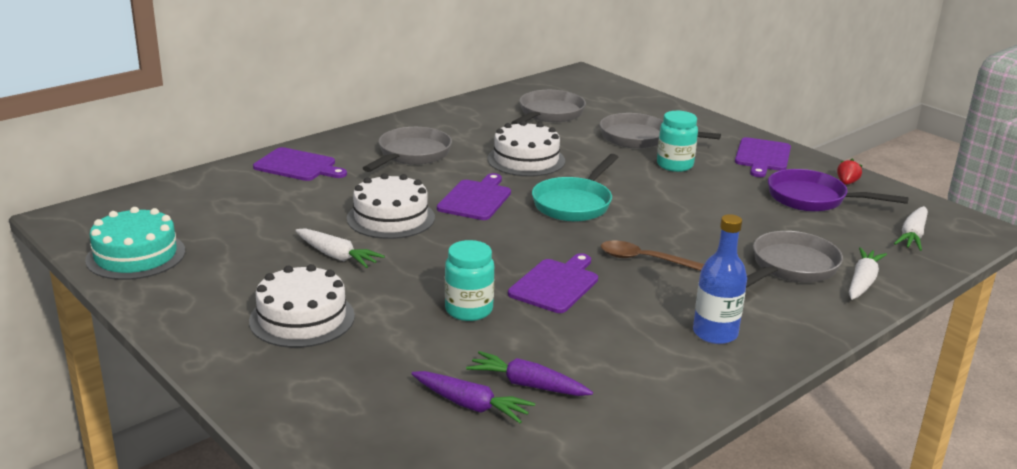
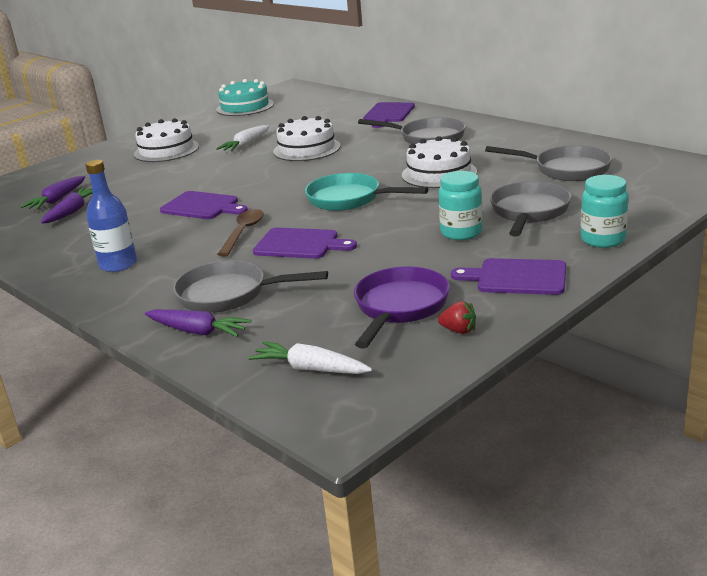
camera: 90 degrees right, 0 degrees up
purple cutting board [437,173,511,220] -> purple cutting board moved to [253,228,357,259]
turquoise jar [445,240,494,321] -> turquoise jar moved to [581,175,629,248]
grey pan [746,231,843,288] -> grey pan turned 150 degrees clockwise [173,260,328,313]
white carrot [849,247,887,300] -> purple carrot [145,309,252,337]

